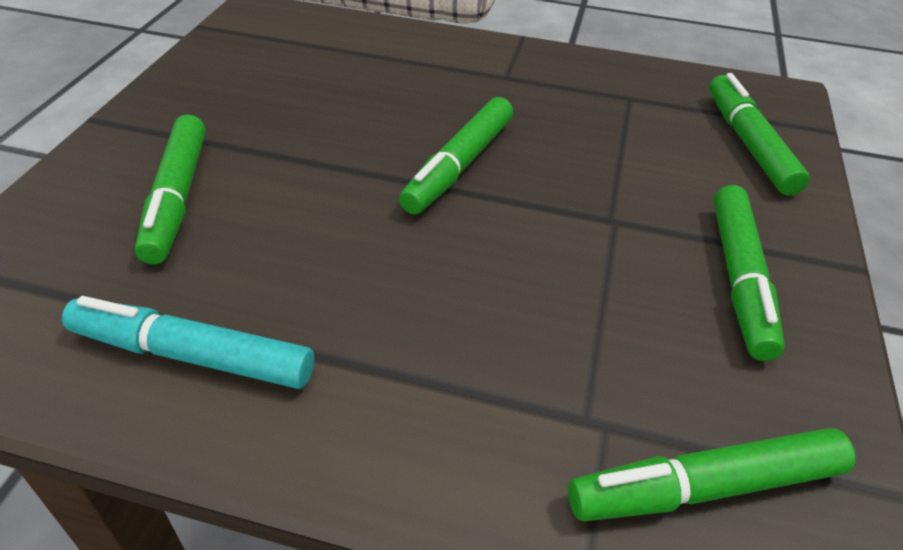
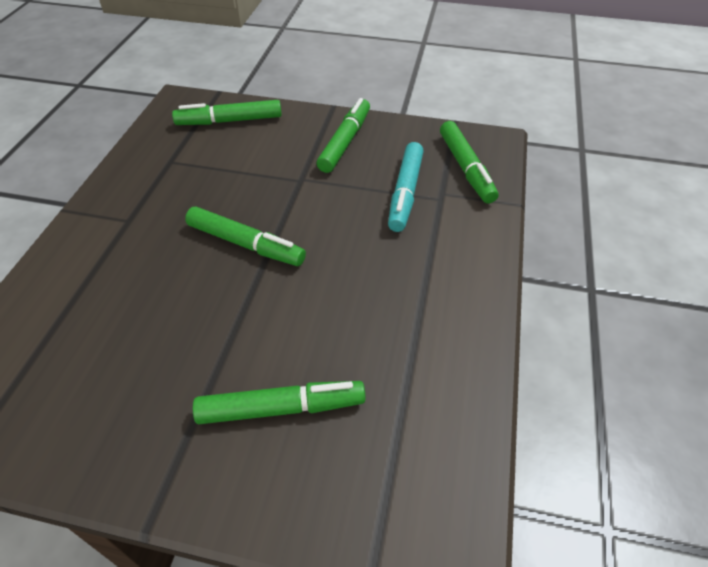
camera: 90 degrees left, 5 degrees up
turquoise marker [62,296,314,389] -> turquoise marker moved to [388,142,424,232]
green marker [713,185,785,361] -> green marker turned 75 degrees counterclockwise [317,98,370,173]

